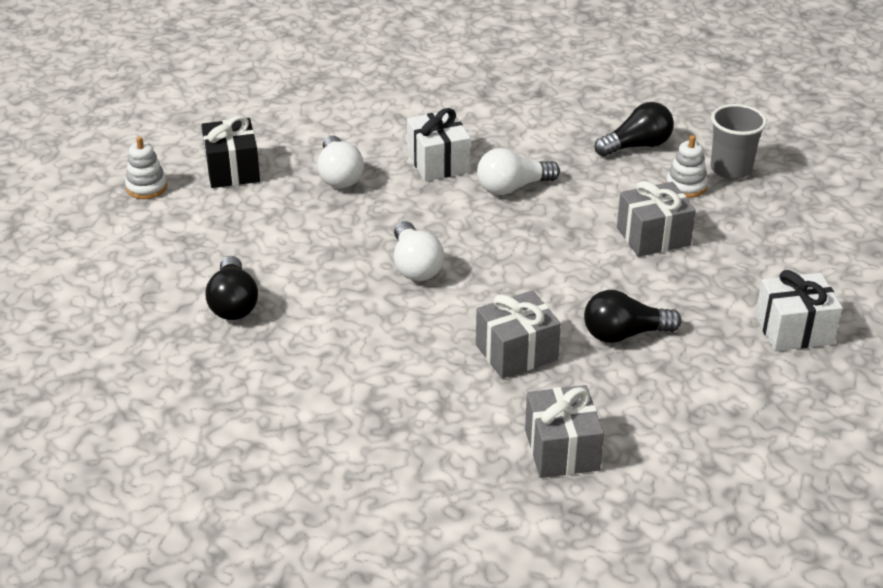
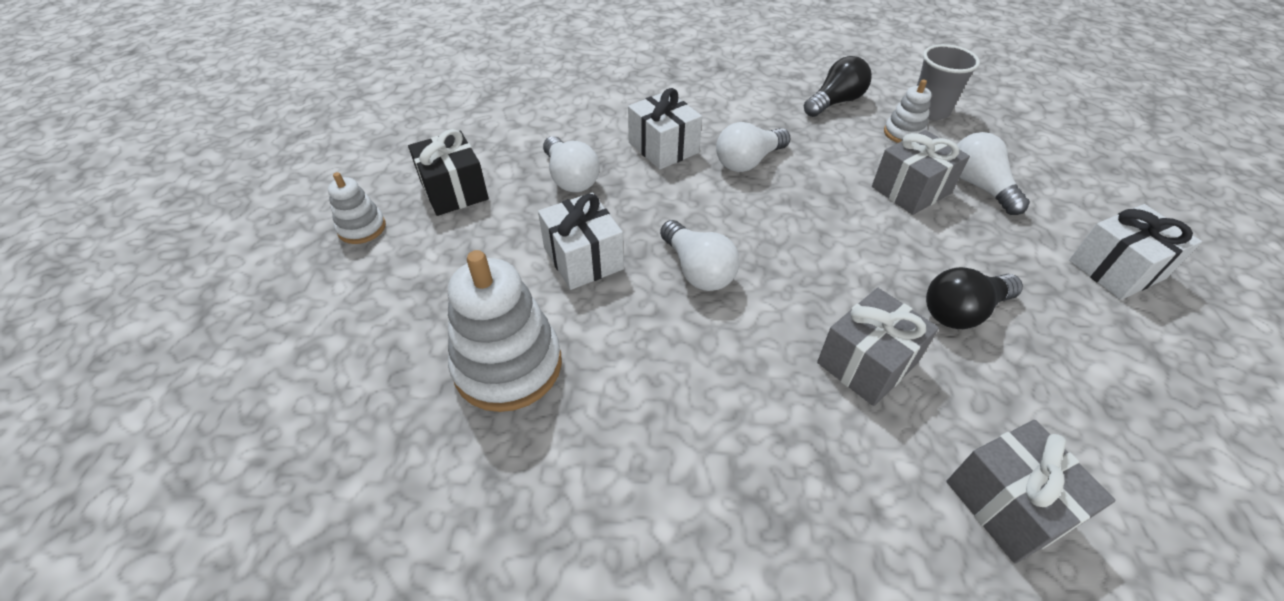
camera: 15 degrees left, 10 degrees up
black light bulb [206,256,258,320] -> white stacking toy [448,250,562,412]
none -> white gift [538,192,624,290]
none -> white light bulb [957,132,1030,215]

